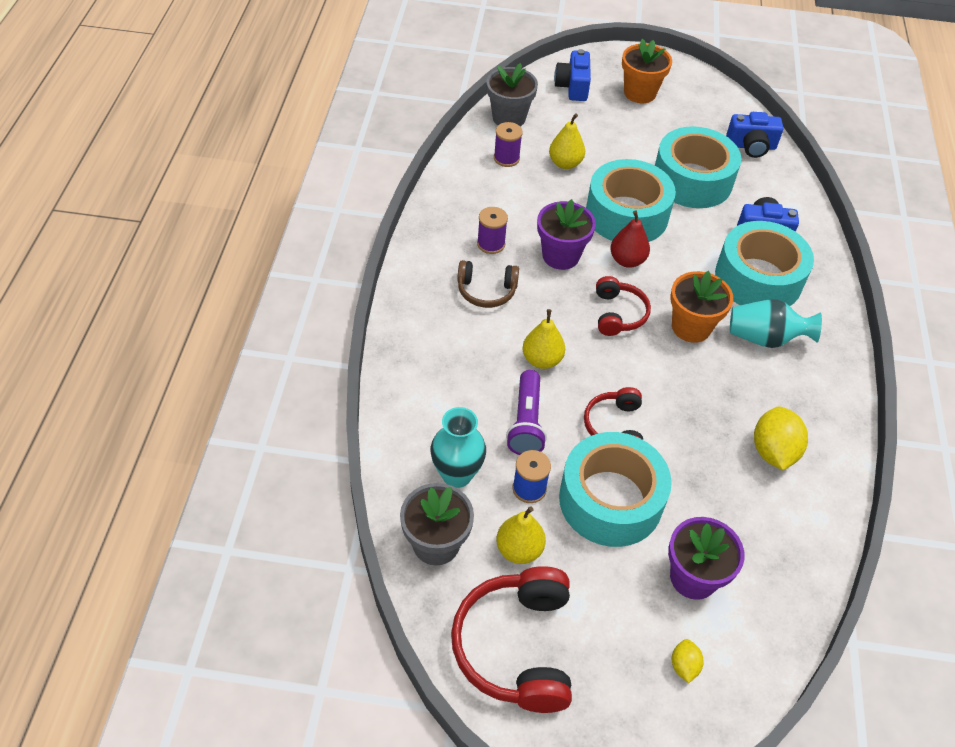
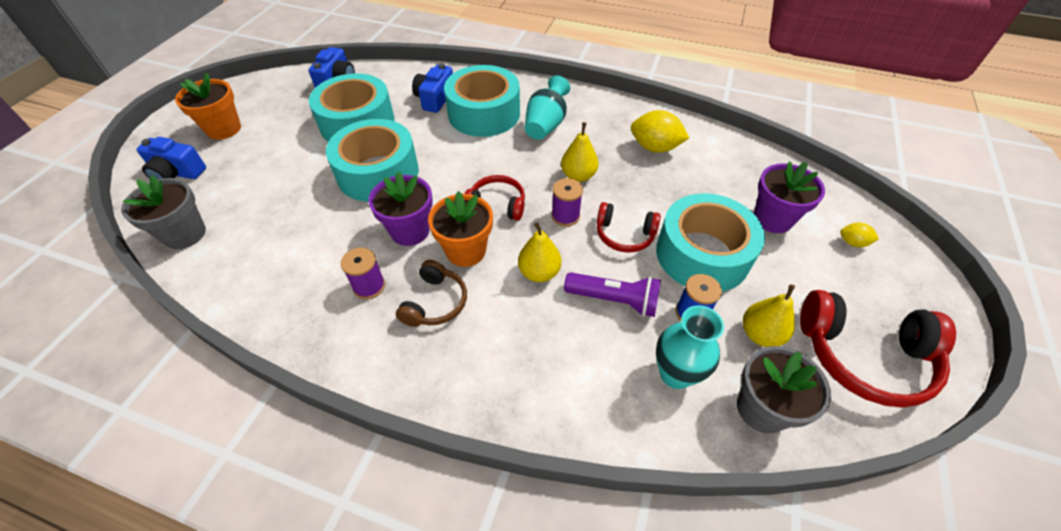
camera: 75 degrees left, 0 degrees up
purple spool [494,122,523,167] -> purple spool moved to [551,178,583,226]
yellow pear [549,113,585,169] -> yellow pear moved to [561,122,598,182]
red pear [610,210,650,268] -> none
orange flower pot [670,271,733,343] -> orange flower pot moved to [428,191,493,267]

